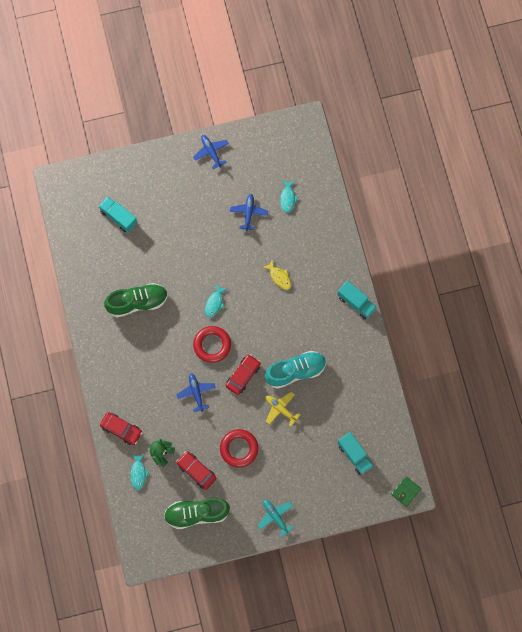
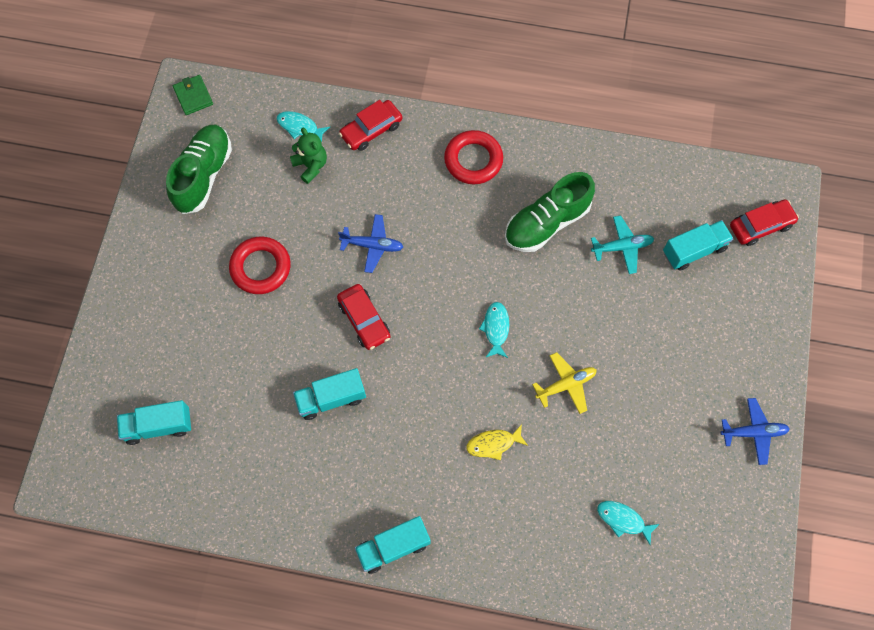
camera: 115 degrees right, 5 degrees down
green shoe [104,283,168,317] -> green shoe turned 45 degrees clockwise [505,172,595,252]
red car [176,451,217,490] -> red car moved to [730,199,799,246]
red ring [193,326,231,363] -> red ring moved to [444,130,503,184]
turquoise fish [205,284,228,317] -> turquoise fish turned 45 degrees clockwise [479,302,509,358]
blue plane [230,194,268,231] -> none
turquoise plane [258,500,294,537] -> turquoise plane moved to [591,215,654,274]
turquoise shoe [265,351,326,389] -> turquoise truck [293,368,366,420]
yellow plane [266,392,301,427] -> yellow plane moved to [532,352,597,414]
green wallet [391,476,421,507] -> green wallet moved to [173,75,213,115]

